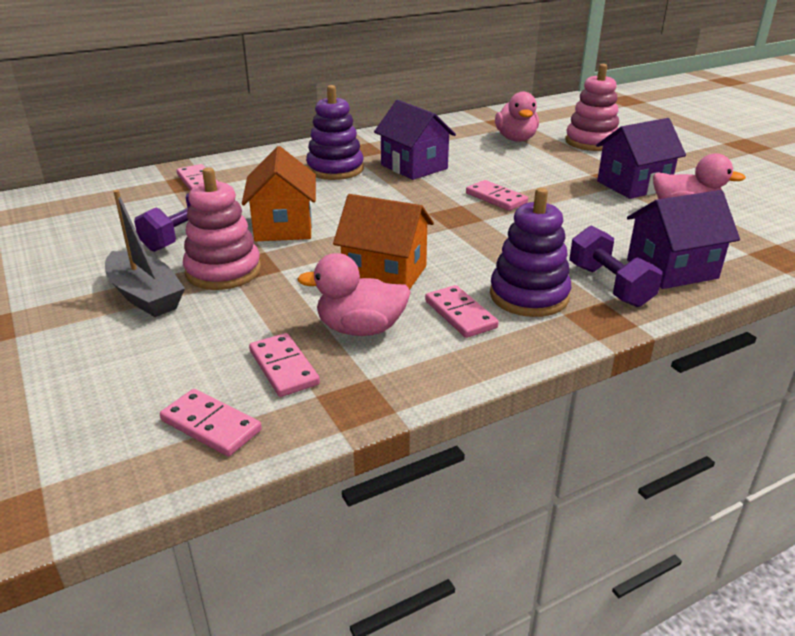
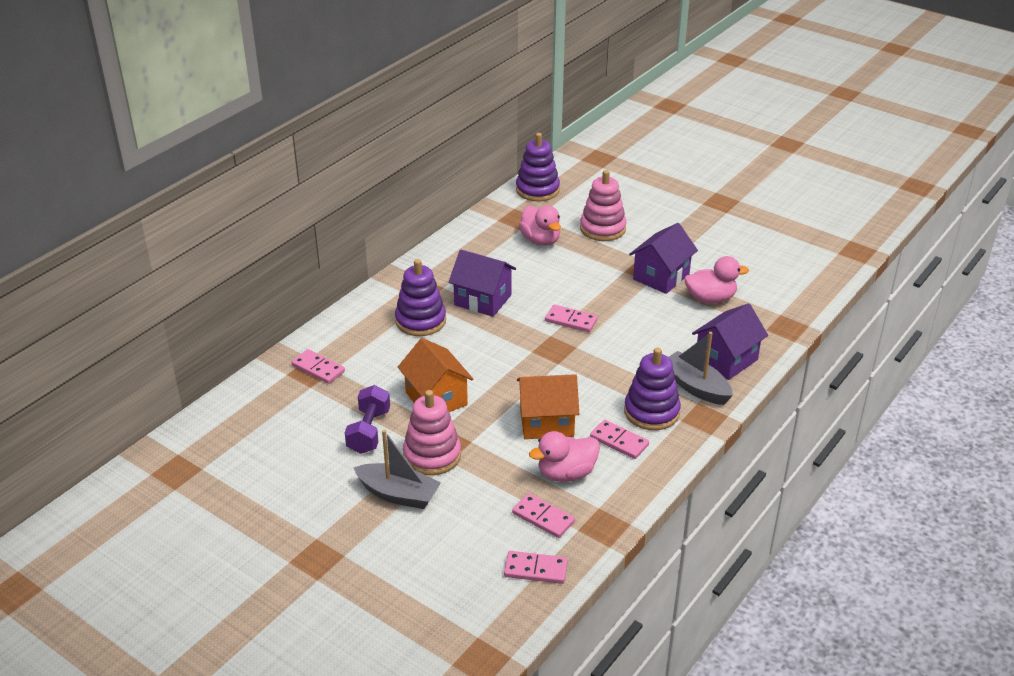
camera: 25 degrees left, 5 degrees up
purple dumbbell [569,226,662,307] -> grey boat [669,332,733,405]
none -> purple stacking toy [516,133,560,201]

